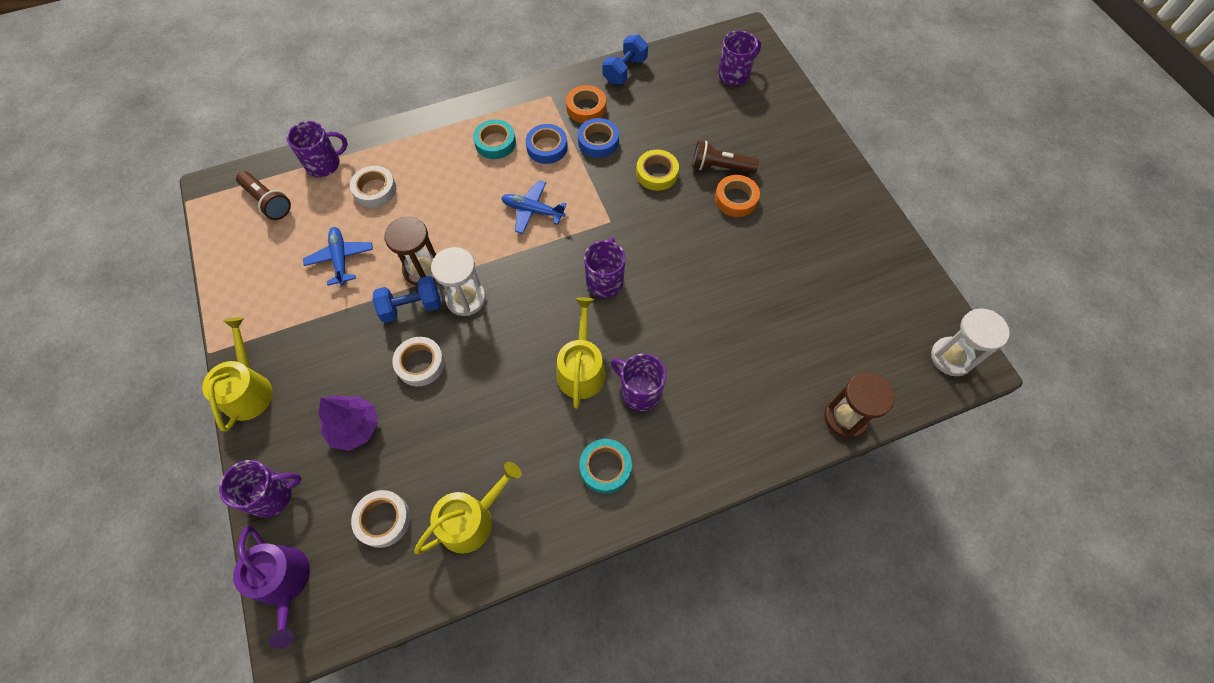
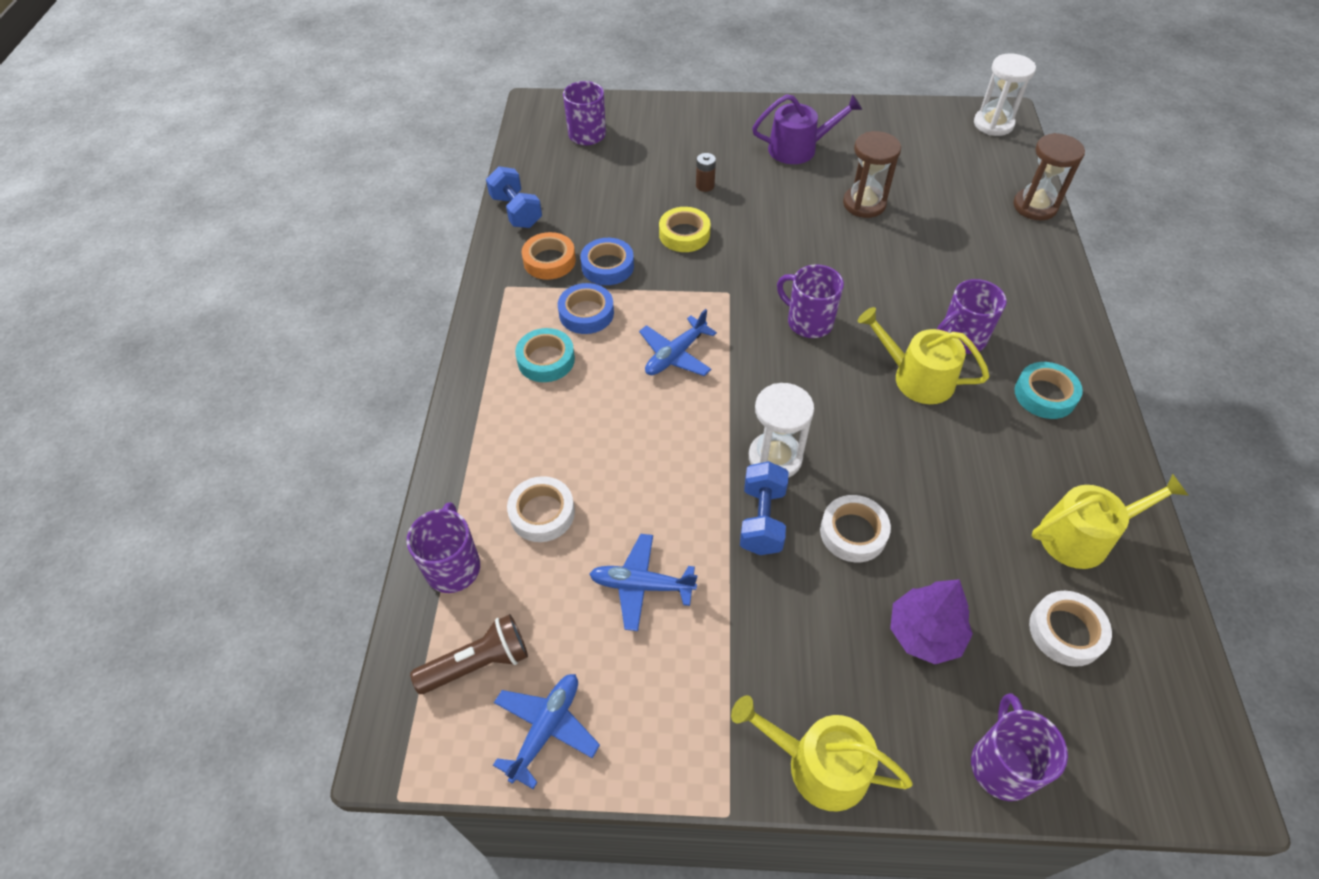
camera: 65 degrees left, 10 degrees down
purple watering can [233,525,310,649] -> purple watering can moved to [752,94,862,164]
brown hourglass [384,217,436,286] -> brown hourglass moved to [843,131,901,218]
yellow watering can [414,462,522,554] -> yellow watering can turned 90 degrees clockwise [1032,474,1188,569]
brown flashlight [692,141,759,173] -> brown battery [696,153,716,192]
orange tape [715,175,760,217] -> none
none -> blue plane [493,674,600,789]

